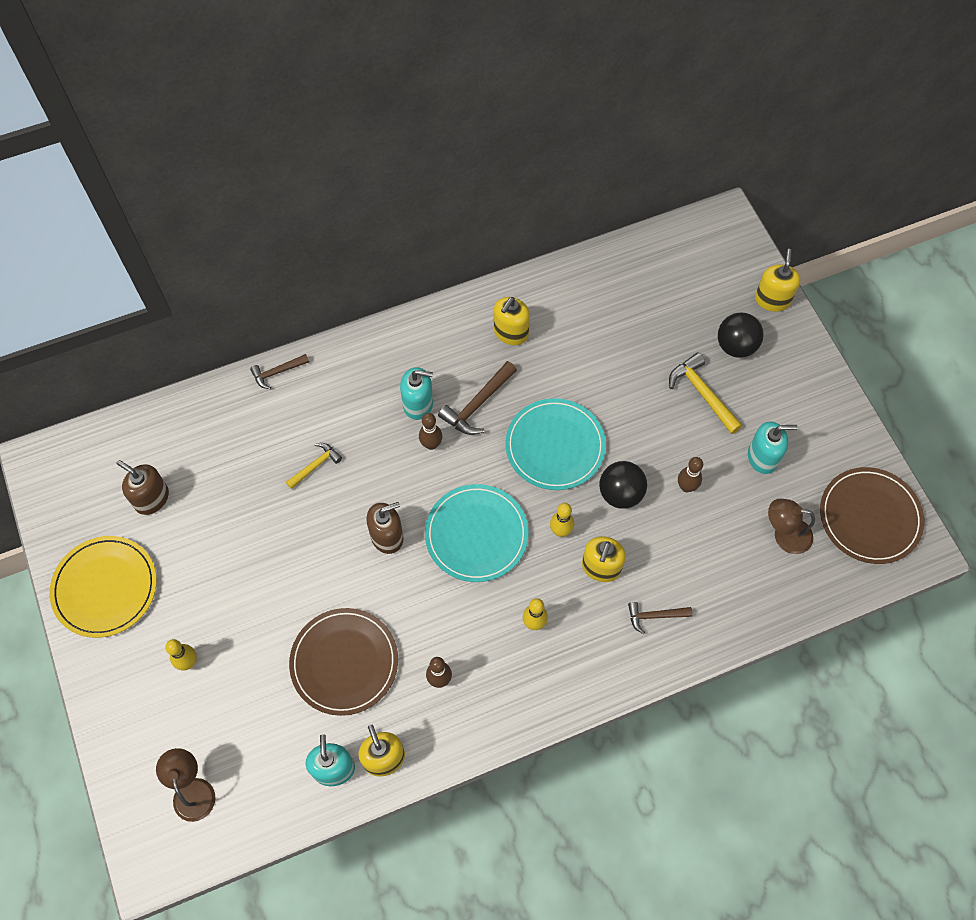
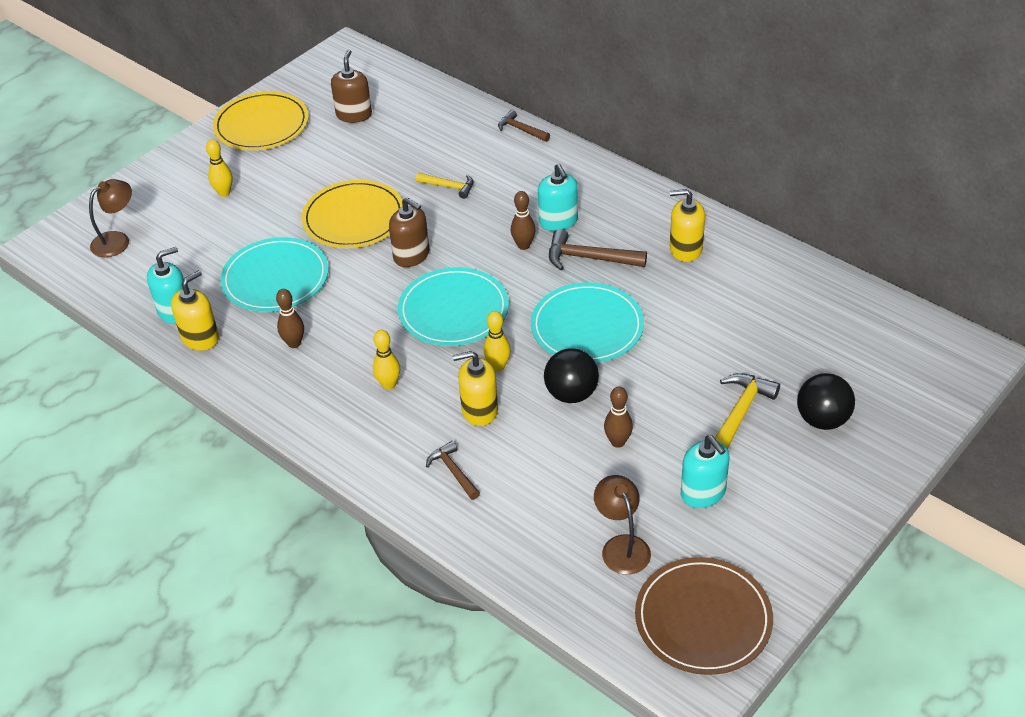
camera: 65 degrees right, 20 degrees down
brown plate [289,608,398,716] -> turquoise plate [220,237,329,312]
yellow soap dispenser [755,249,800,312] -> none
none -> yellow plate [301,180,403,248]

